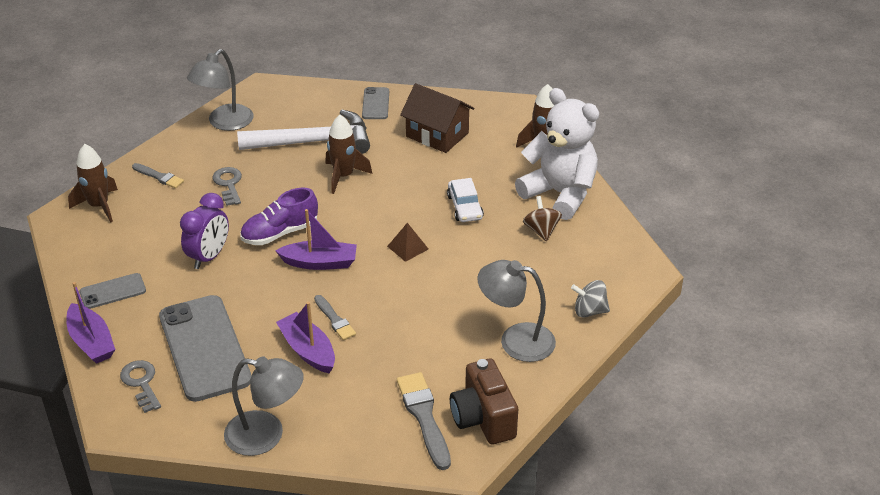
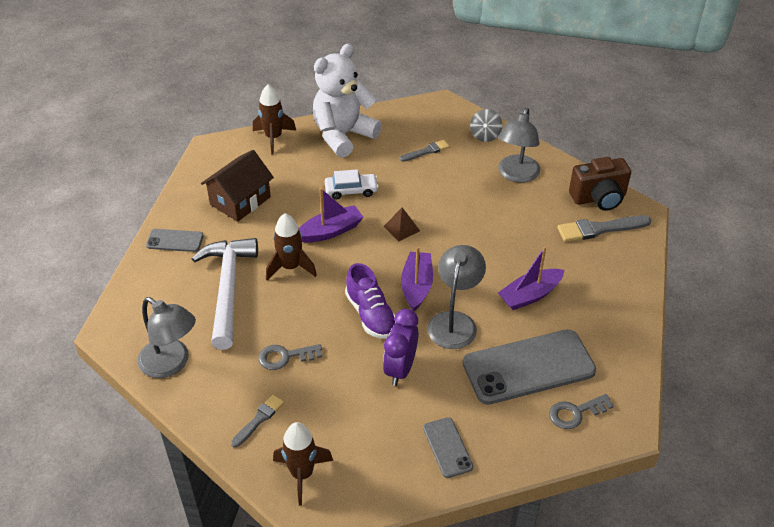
camera: 85 degrees left, 5 degrees up
purple boat [66,282,116,364] -> purple boat moved to [299,188,364,243]
purple clock [180,193,229,269] -> purple clock turned 105 degrees counterclockwise [383,309,418,386]
grey lamp [224,356,304,456] -> grey lamp moved to [427,245,486,349]
grey brush [314,295,356,340] -> grey brush moved to [400,140,449,162]
brown spinning top [523,196,562,241] -> none

